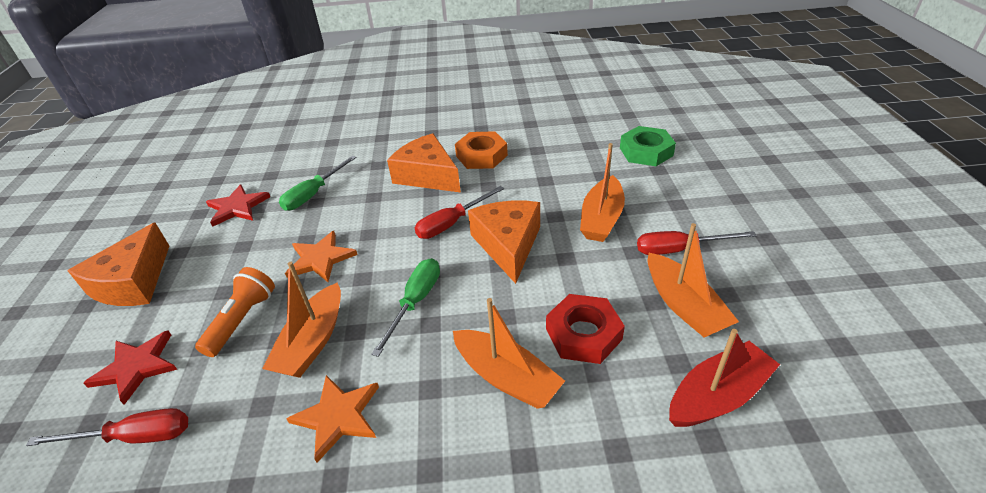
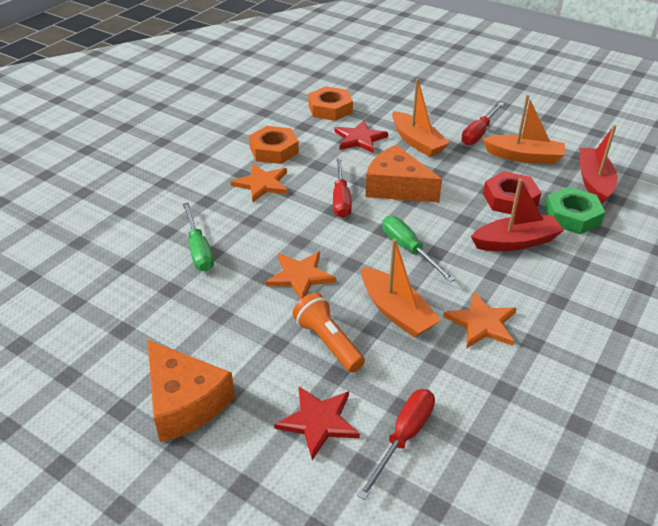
camera: 55 degrees left, 0 degrees up
red star [206,184,270,227] -> red star moved to [334,120,388,153]
orange cheese [387,133,461,193] -> orange star [231,164,288,202]
orange boat [453,298,565,409] -> red boat [471,179,564,251]
green nut [620,126,676,166] -> green nut moved to [545,187,605,234]
none -> orange nut [308,86,353,121]

